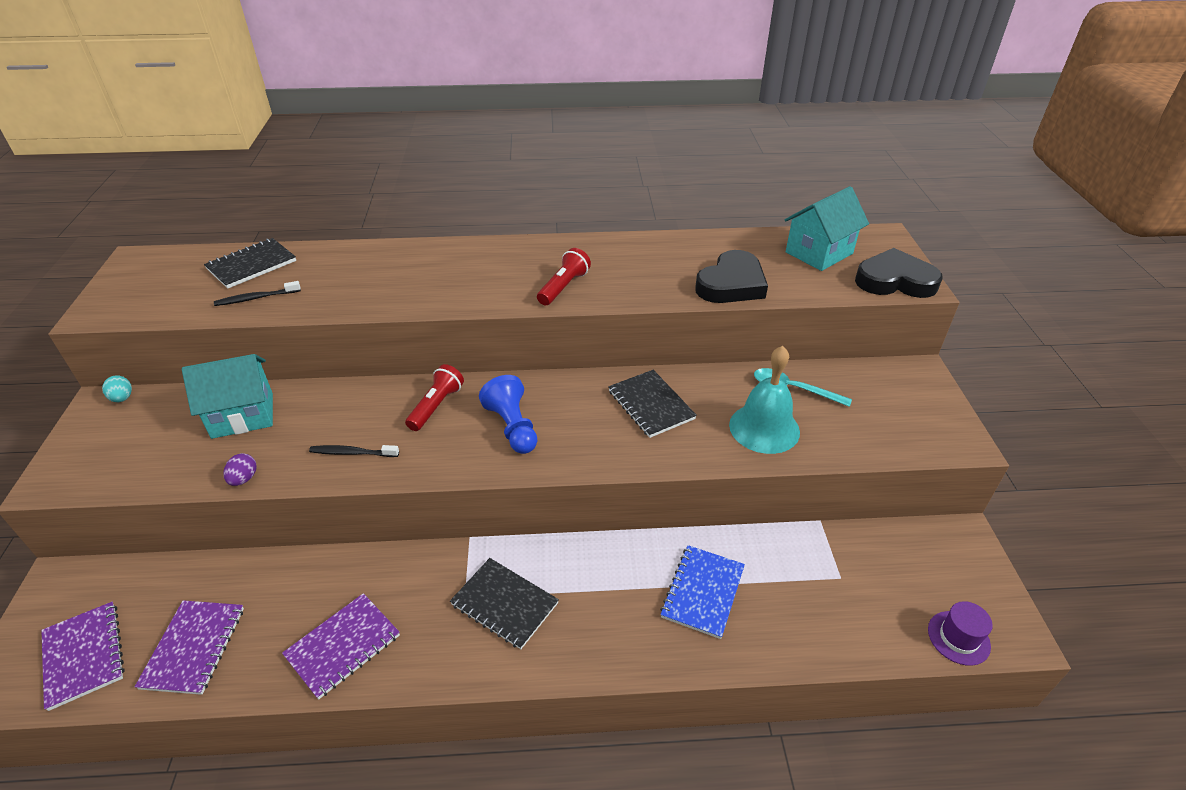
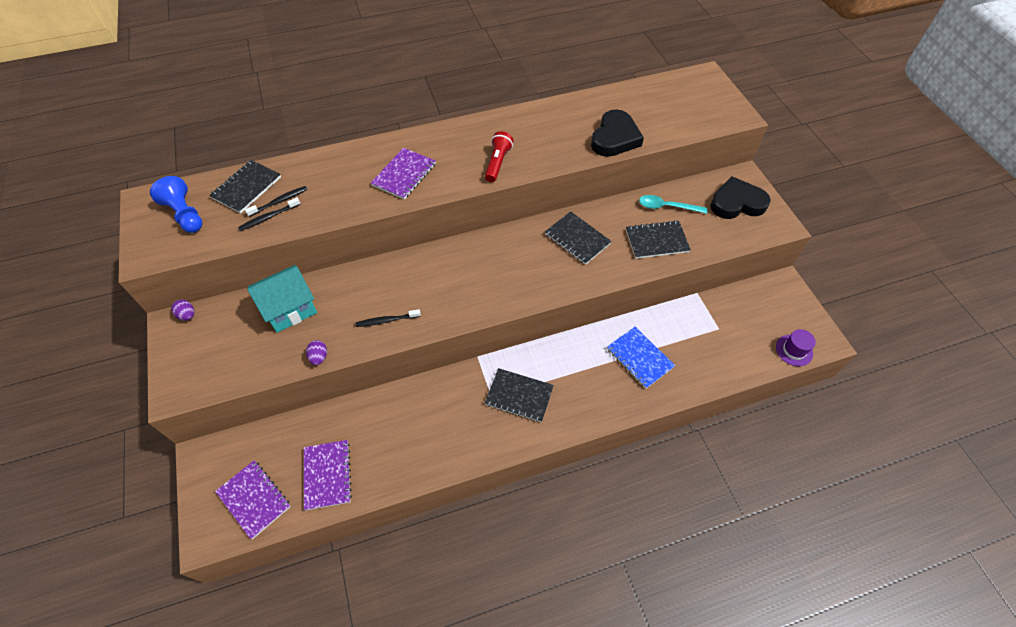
camera: 15 degrees left, 15 degrees up
turquoise egg [102,375,132,402] -> purple egg [171,300,194,321]
purple notebook [282,593,400,699] -> purple notebook moved to [371,148,436,200]
red flashlight [405,364,464,431] -> none
blue pawn [479,375,537,454] -> blue pawn moved to [150,176,202,233]
blue notebook [660,545,745,639] -> blue notebook turned 45 degrees counterclockwise [607,327,675,389]
turquoise bell [729,346,800,454] -> black notebook [626,220,691,259]
turquoise house [785,186,869,271] -> none
black heart [855,248,943,298] -> black heart moved to [710,176,771,219]
none -> black toothbrush [245,186,307,217]

